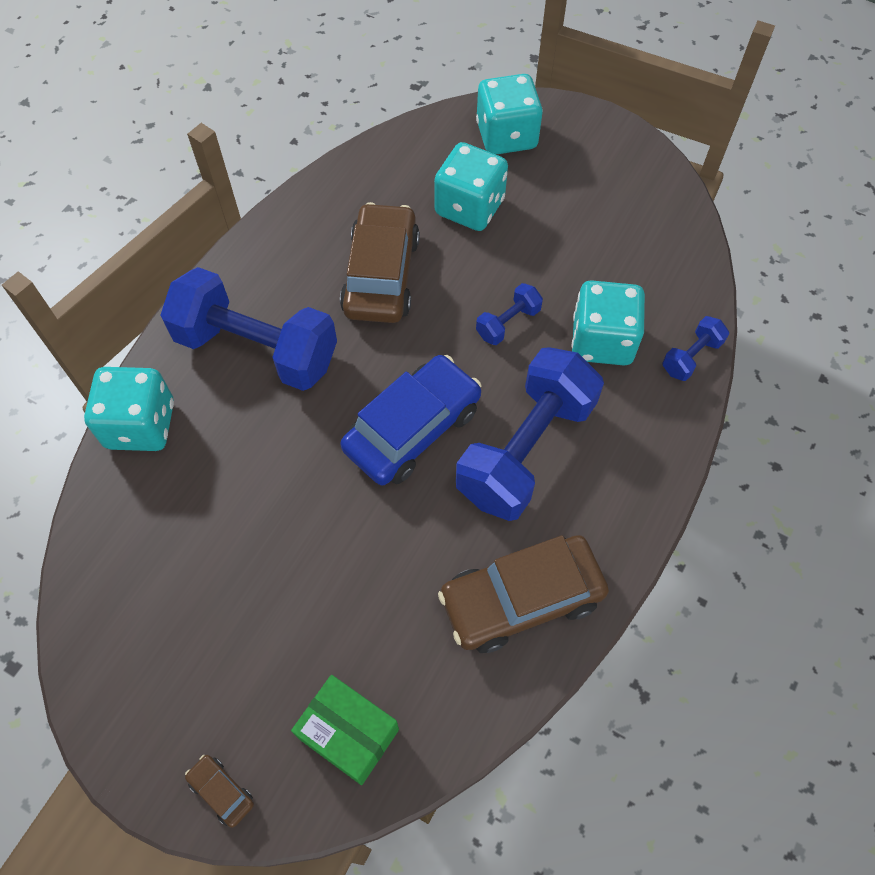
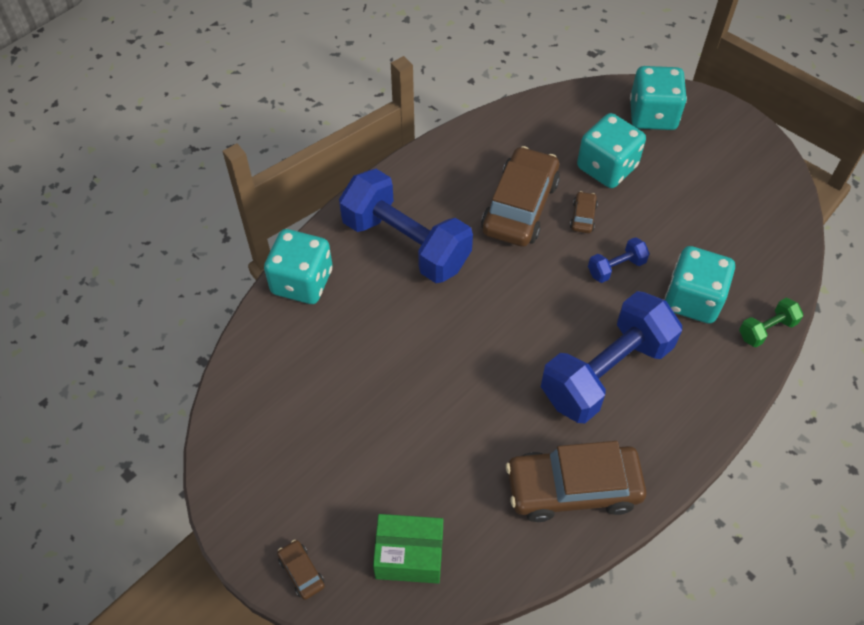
camera: 15 degrees right, 5 degrees down
green box [291,675,399,785] -> green box turned 45 degrees counterclockwise [373,514,443,584]
blue car [340,355,482,485] -> none
blue dumbbell [662,316,729,381] -> green dumbbell [739,298,803,347]
none -> brown car [570,191,598,233]

